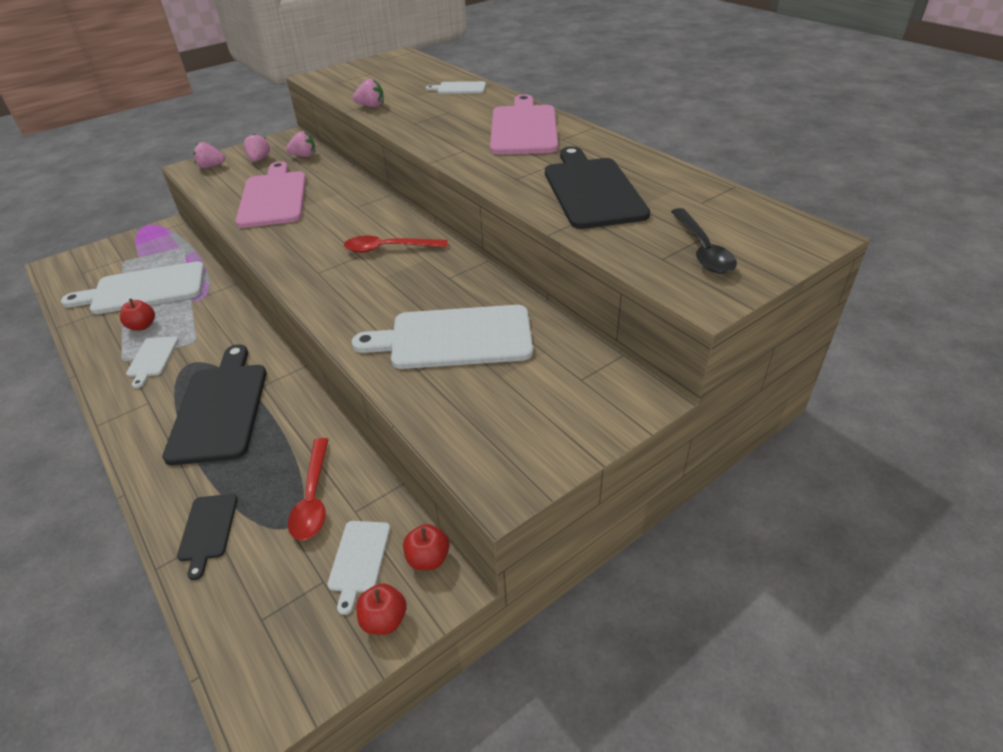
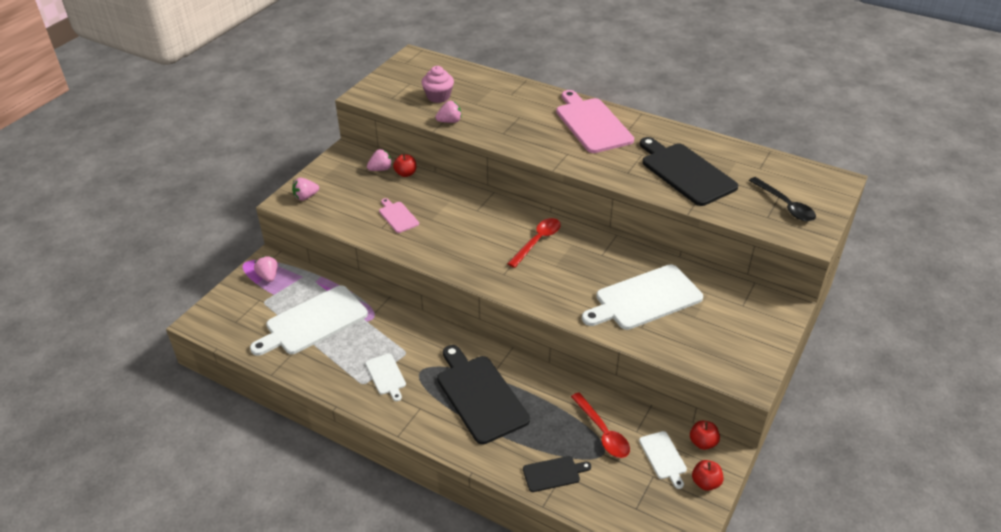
camera: 25 degrees left, 0 degrees up
red apple [120,299,155,330] -> red apple moved to [393,153,416,177]
black cutting board [177,494,238,580] -> black cutting board turned 75 degrees counterclockwise [523,456,591,492]
pink cutting board [236,161,306,228] -> pink cutting board [379,198,419,233], size x0.49
pink strawberry [244,133,270,162] -> pink strawberry moved to [254,256,278,282]
red spoon [344,236,448,253] -> red spoon turned 150 degrees clockwise [507,218,561,268]
white cutting board [426,81,486,94] -> none
none -> pink cupcake [422,66,454,103]

